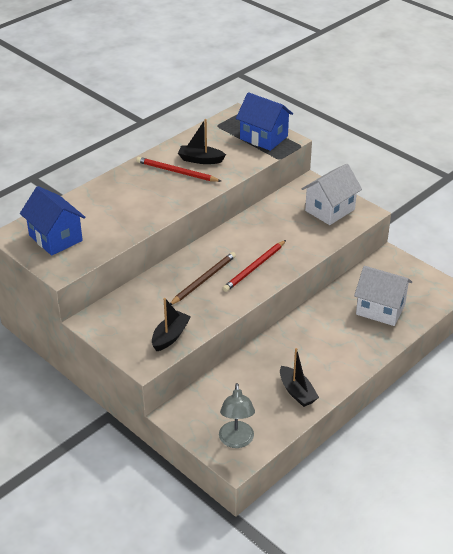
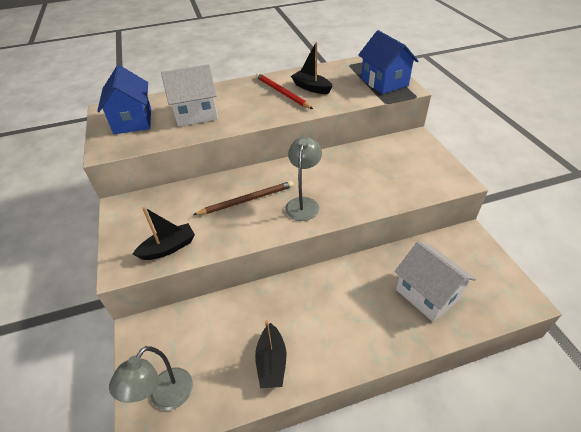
camera: 30 degrees right, 5 degrees up
red pencil [223,240,286,292] -> grey lamp [285,137,322,221]
white house [302,164,362,225] -> white house moved to [161,64,218,127]

